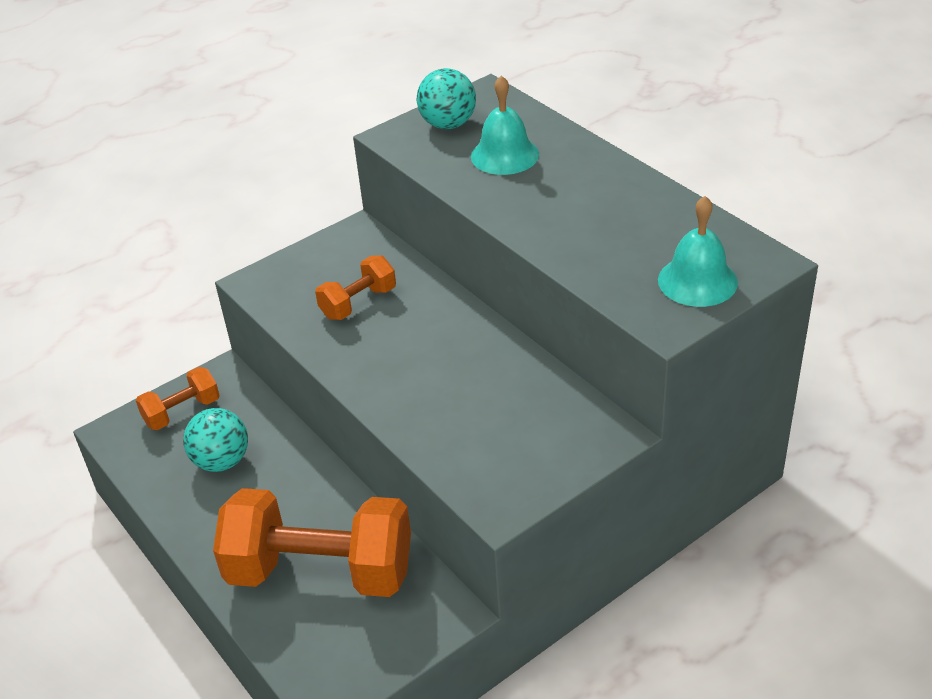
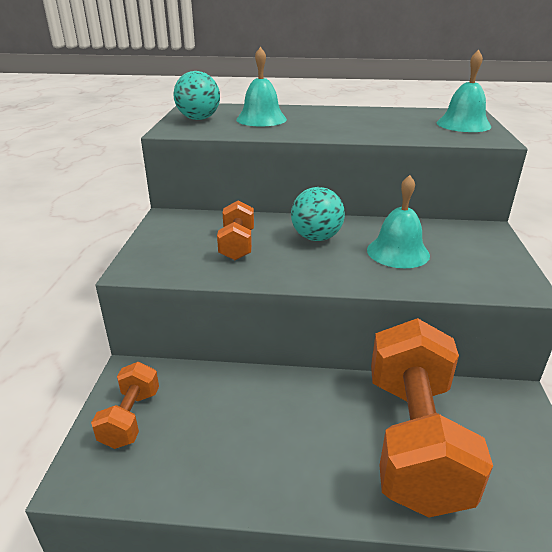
camera: 50 degrees left, 10 degrees down
turquoise ball [183,408,248,472] -> turquoise ball moved to [291,187,345,241]
orange dumbbell [213,488,411,597] -> orange dumbbell turned 45 degrees counterclockwise [371,318,493,517]
none -> turquoise bell [367,175,430,268]

